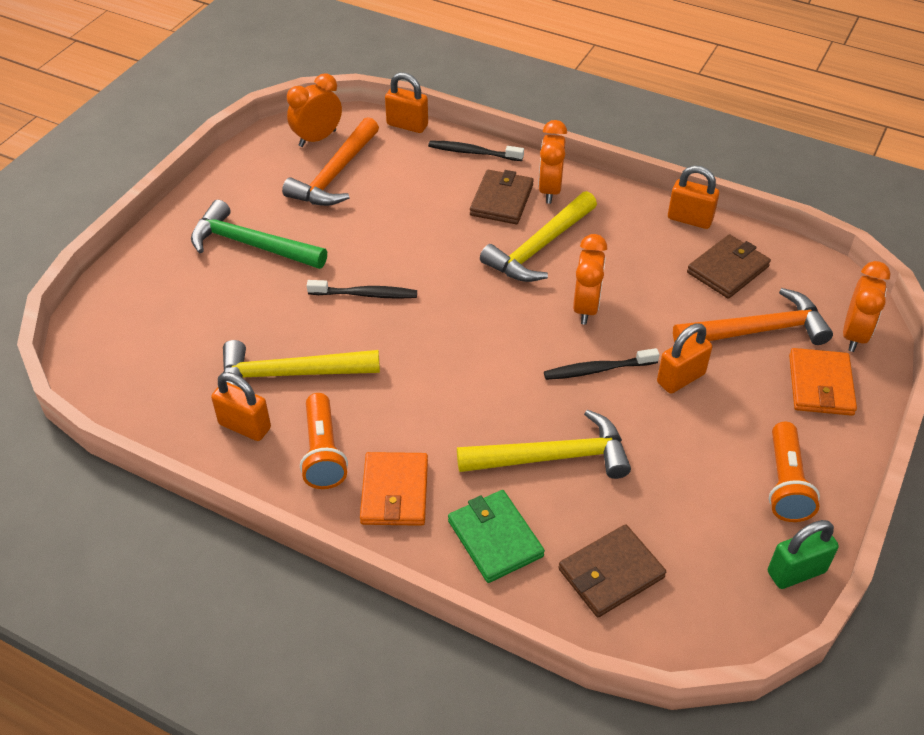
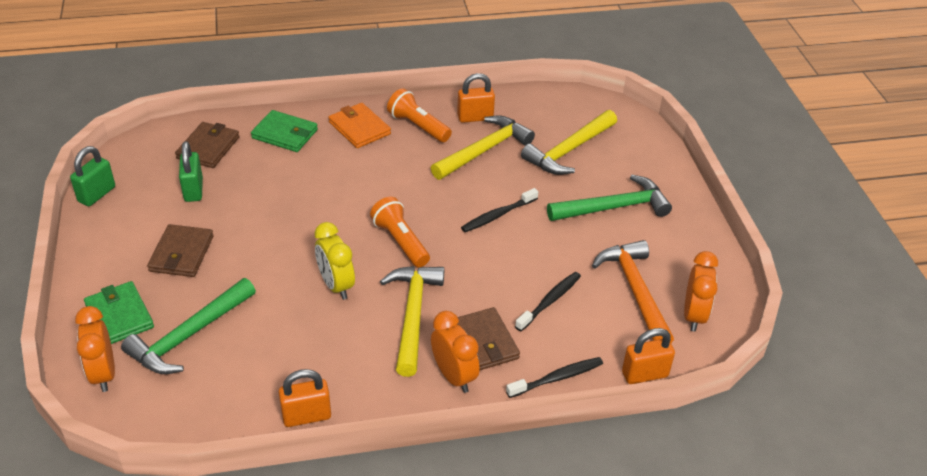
camera: 140 degrees right, 5 degrees down
yellow hammer [457,410,631,479] -> yellow hammer moved to [521,110,617,175]
black toothbrush [544,348,660,380] -> black toothbrush moved to [515,272,581,331]
orange clock [573,234,607,325] -> yellow clock [314,222,355,300]
orange padlock [657,323,712,394] -> none
orange hammer [673,288,833,345] -> green hammer [121,278,256,374]
brown wallet [687,234,771,299] -> brown wallet moved to [147,224,214,277]
orange flashlight [769,422,820,522] -> orange flashlight moved to [370,197,430,267]
orange wallet [789,348,857,416] -> green wallet [84,281,154,344]
none -> green padlock [179,141,203,202]

